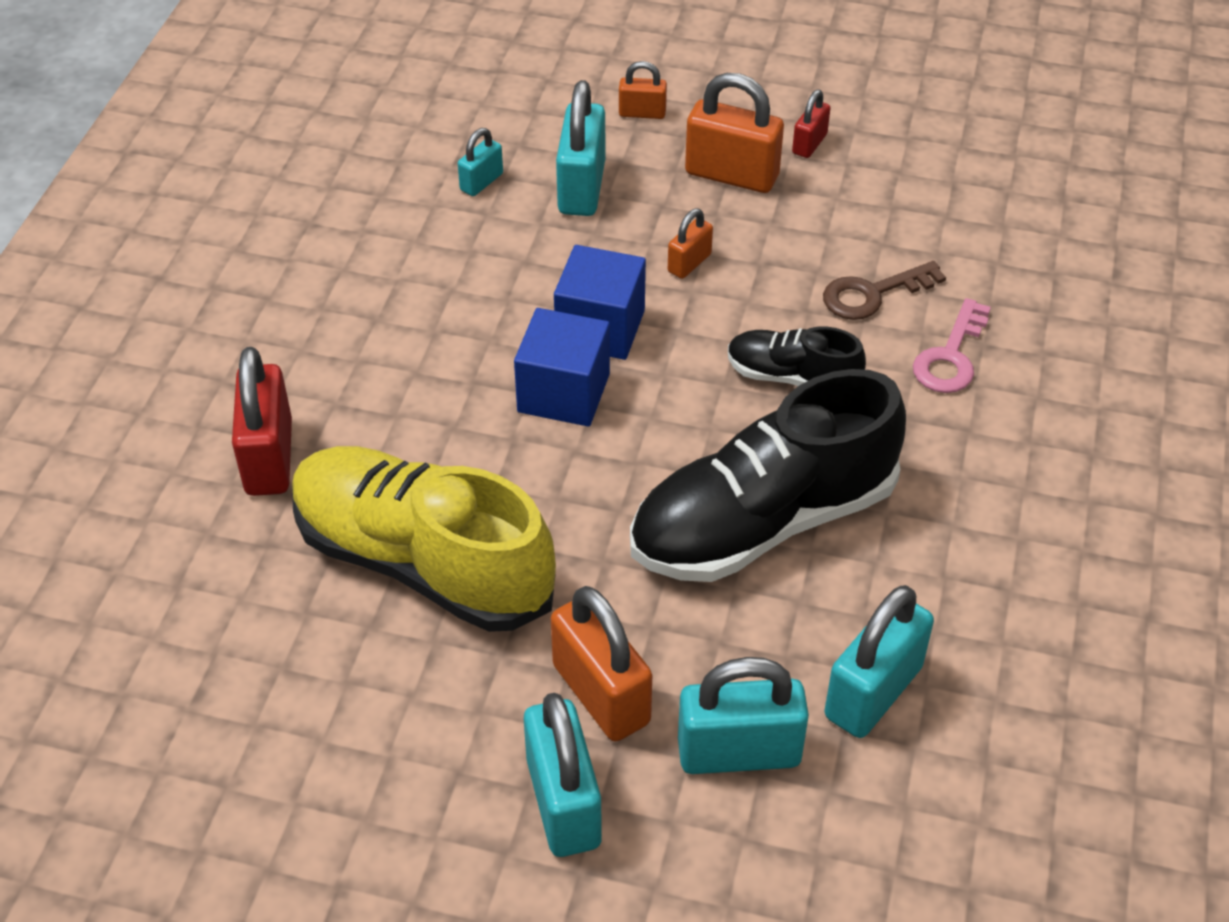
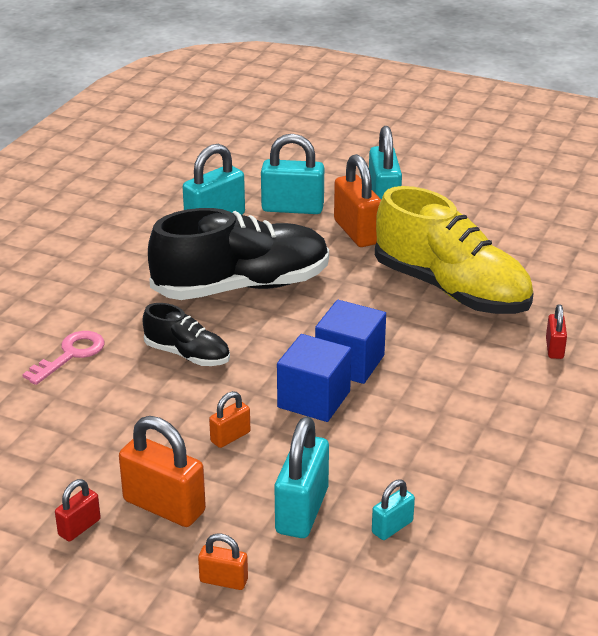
camera: 170 degrees left, 15 degrees down
red padlock [232,347,292,496] -> red padlock [546,304,567,359], size x0.53
brown key [823,261,946,320] -> none

